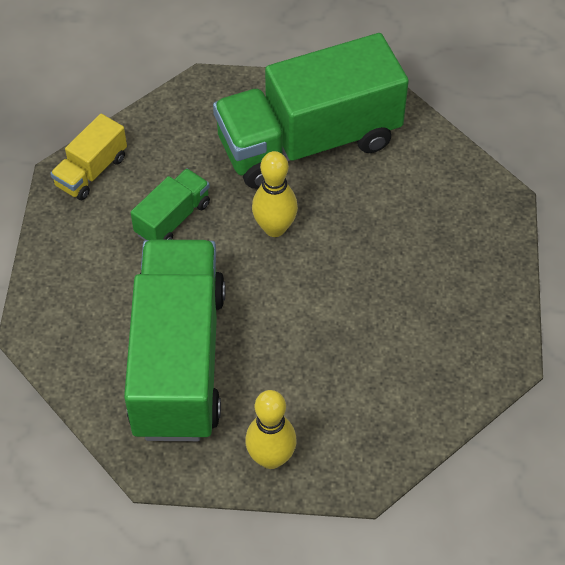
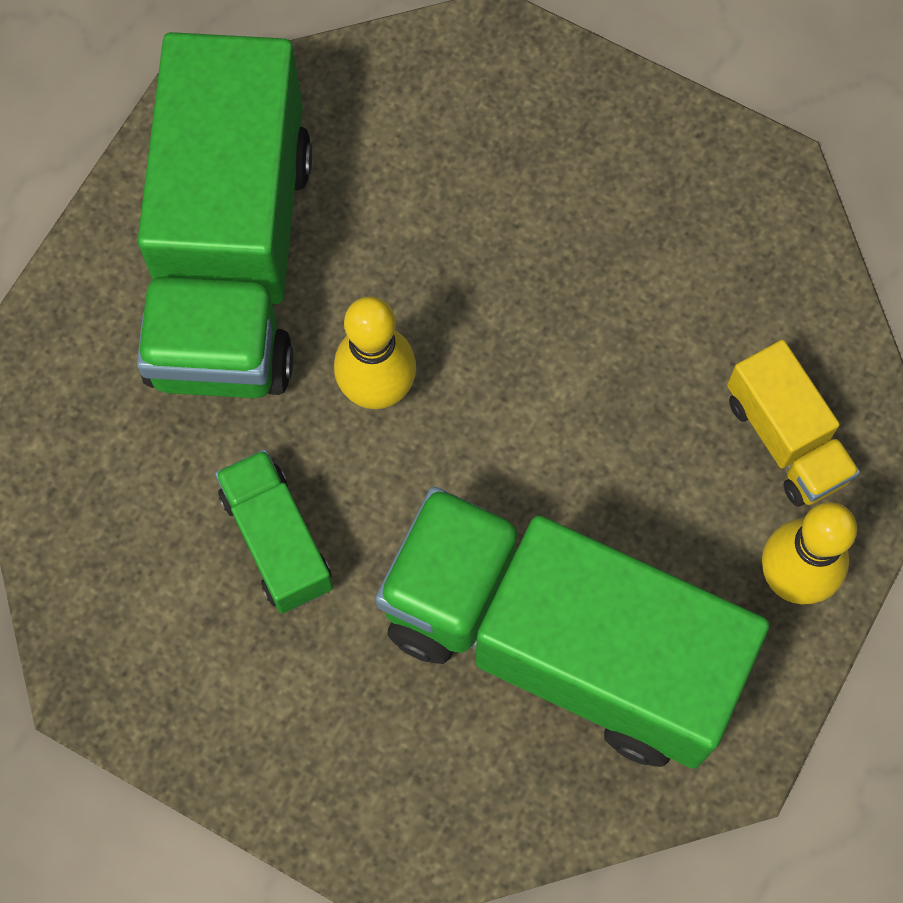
camera: 65 degrees left, 15 degrees up
yellow truck [50,114,127,200] -> yellow truck moved to [727,340,860,507]

